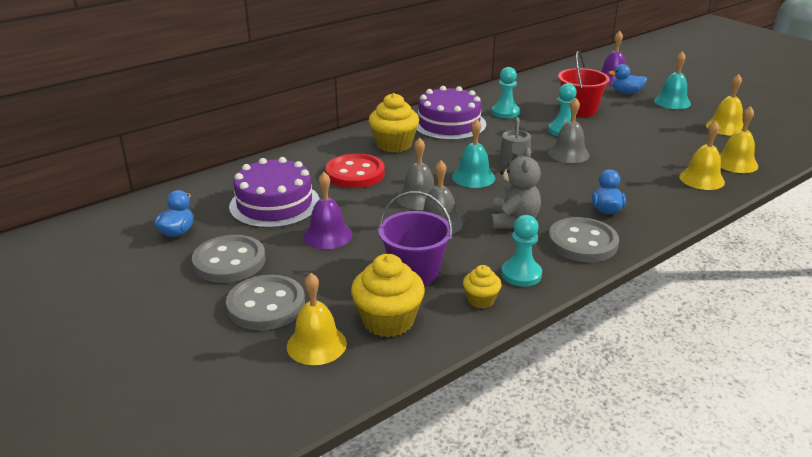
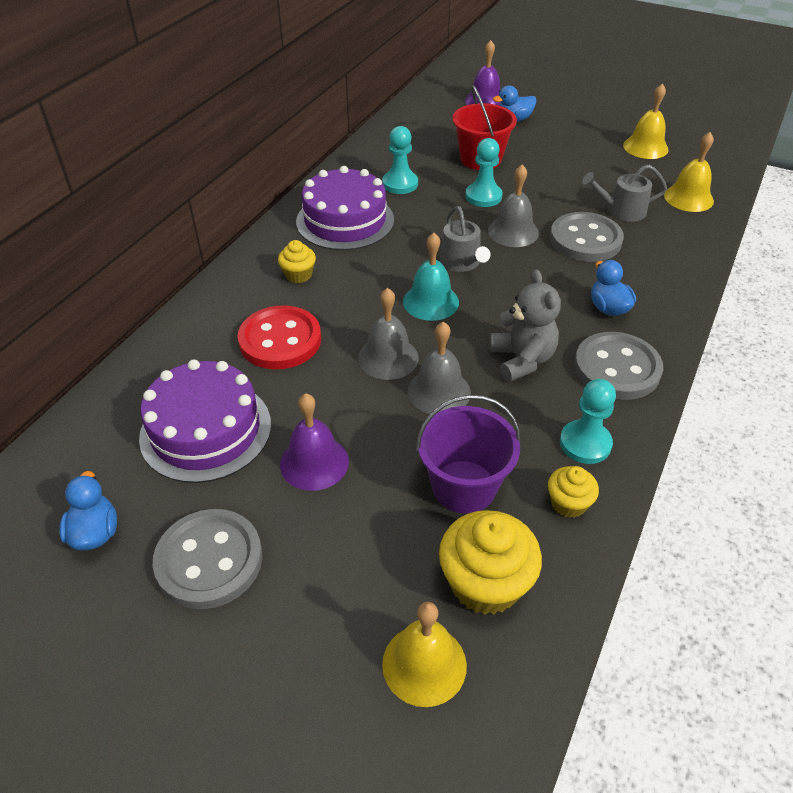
camera: 25 degrees left, 15 degrees up
grey button [226,275,305,330] -> grey button moved to [550,212,624,262]
yellow cupcake [369,93,419,153] -> yellow cupcake [278,240,316,283], size x0.55
turquoise bell [654,51,691,109] -> none
yellow bell [679,121,725,190] -> none
none -> grey watering can [582,165,667,222]

